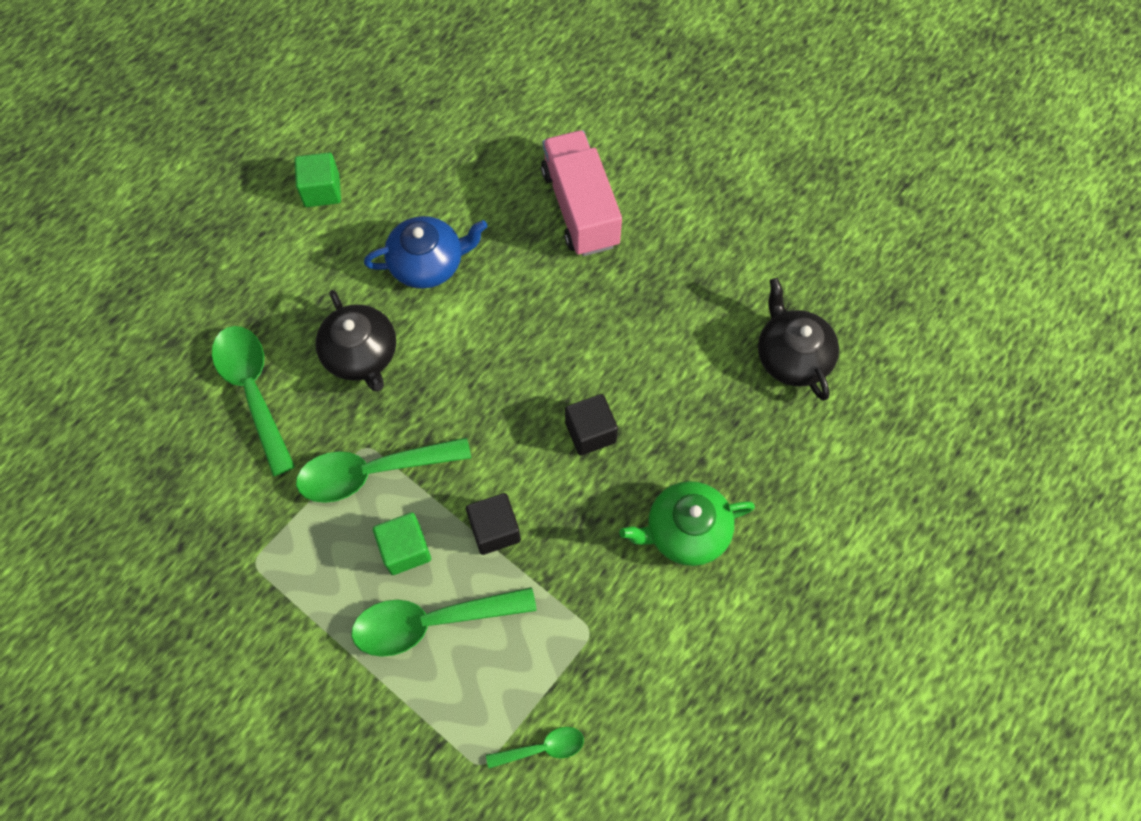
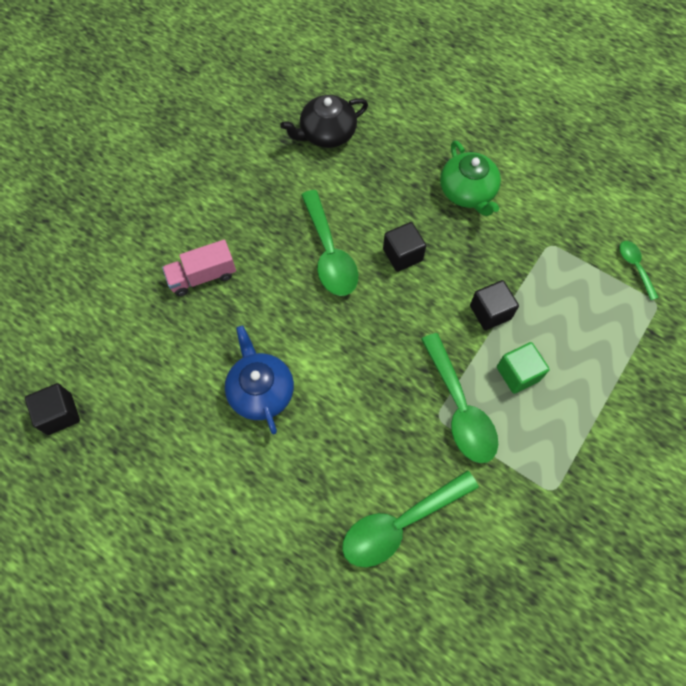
camera: 95 degrees left, 0 degrees up
green cube [295,152,341,207] -> none
black teapot [315,290,396,392] -> none
green spoon [351,587,537,657] -> green spoon moved to [301,190,358,296]
pink truck [541,130,622,256] -> pink truck [162,240,236,296], size x0.65
none -> black cube [25,383,80,435]

